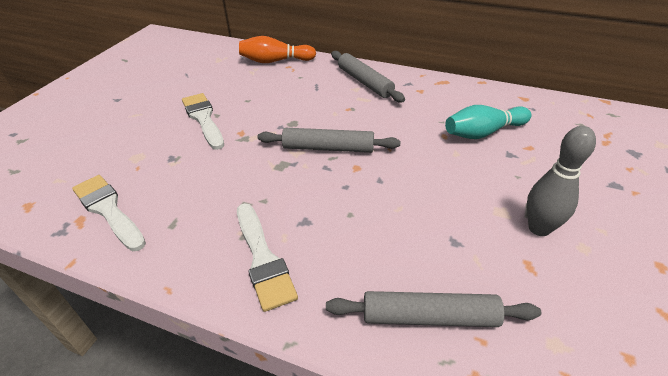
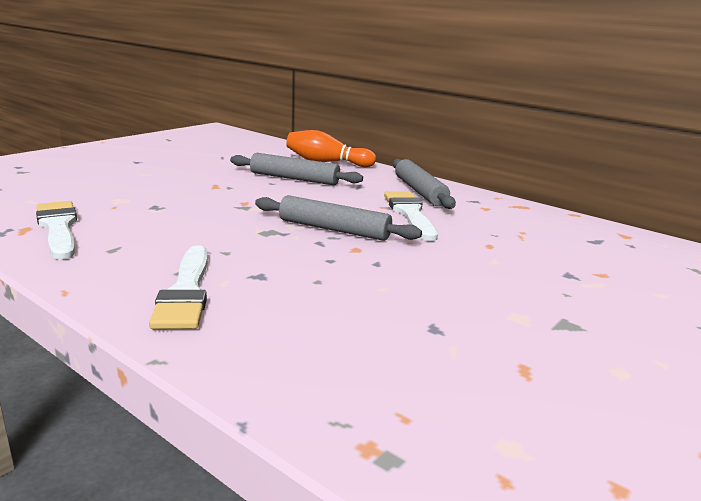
camera: 15 degrees right, 20 degrees down
white brush [182,93,224,150] -> white brush moved to [384,191,438,241]
grey rolling pin [326,291,541,327] -> grey rolling pin moved to [230,153,363,185]
turquoise bowling pin [445,105,531,139] -> none
grey bowling pin [526,126,596,236] -> none

